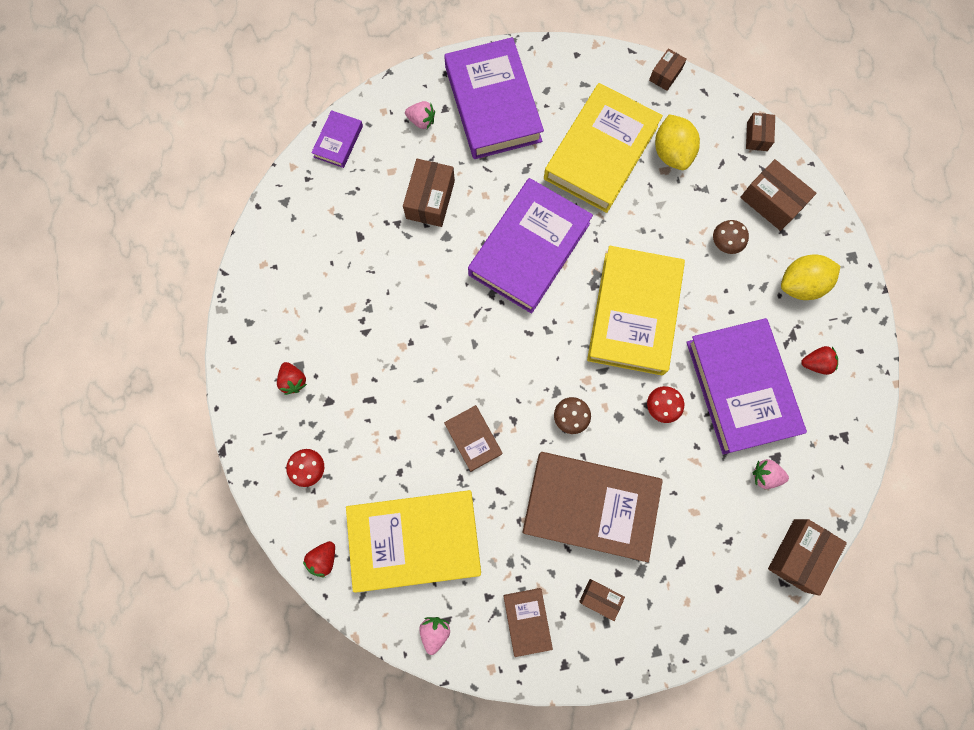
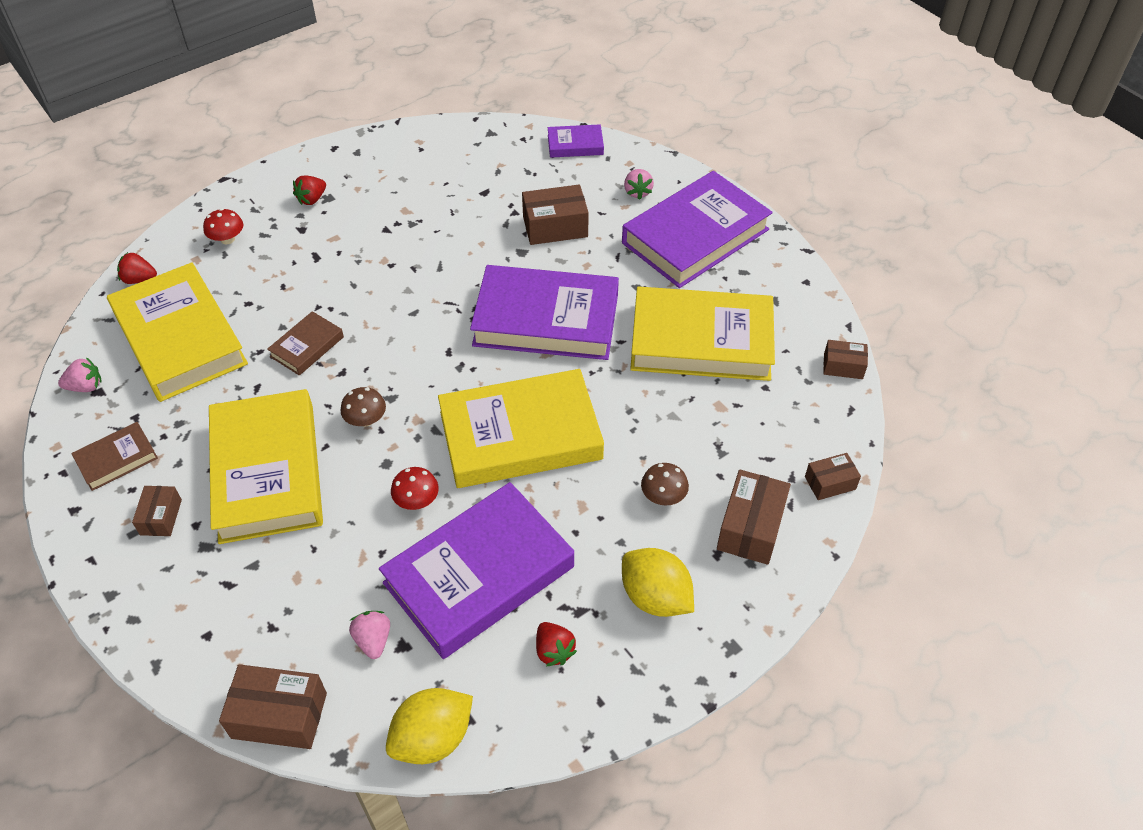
camera: 65 degrees right, 25 degrees down
brown book [522,452,663,562] -> yellow book [209,389,323,544]
yellow lemon [655,114,700,170] -> yellow lemon moved to [386,688,473,764]

